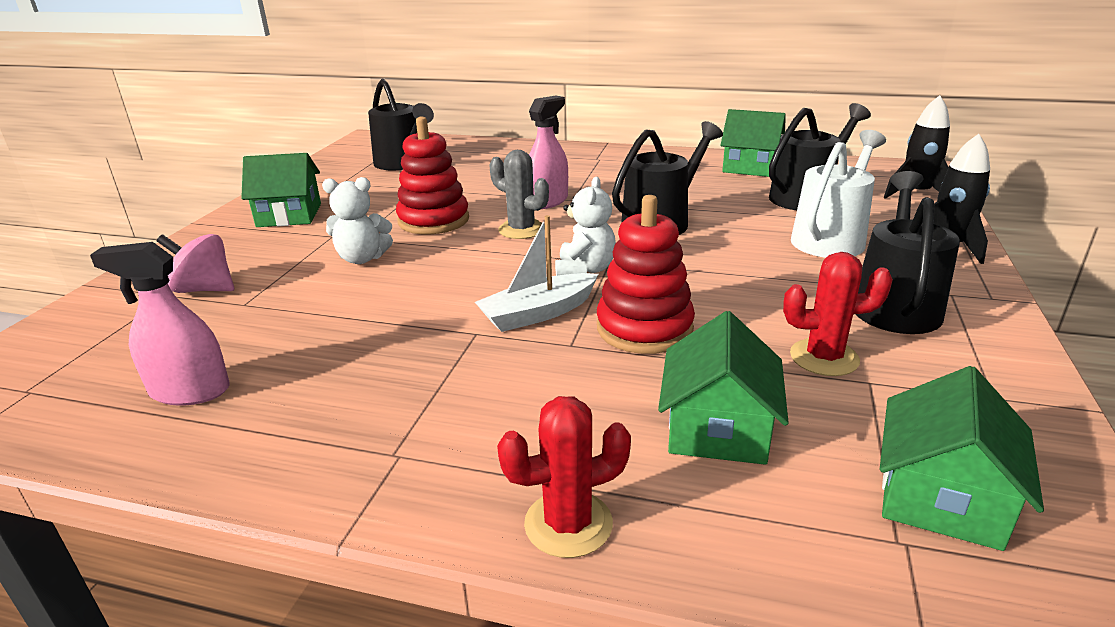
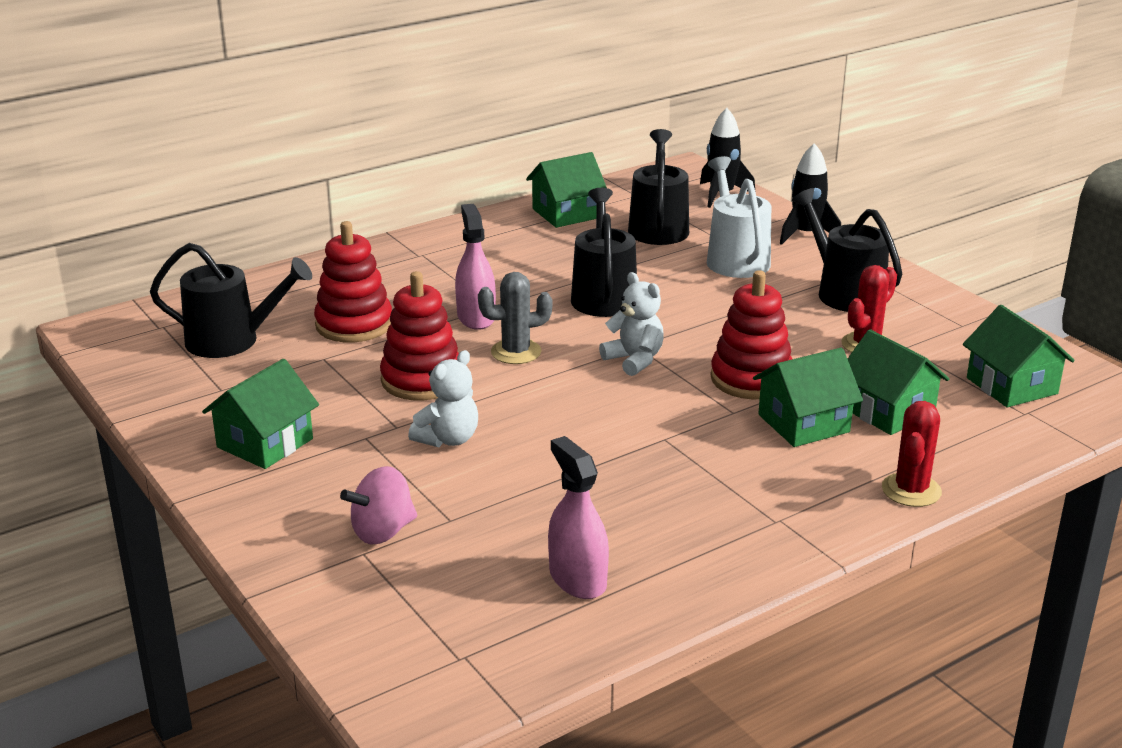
camera: 50 degrees left, 0 degrees up
pink spray bottle [90,242,230,405] -> pink spray bottle turned 105 degrees clockwise [548,436,609,599]
white boat [475,215,599,332] -> none
none -> red stacking toy [314,221,392,343]
none -> green house [753,348,863,447]

